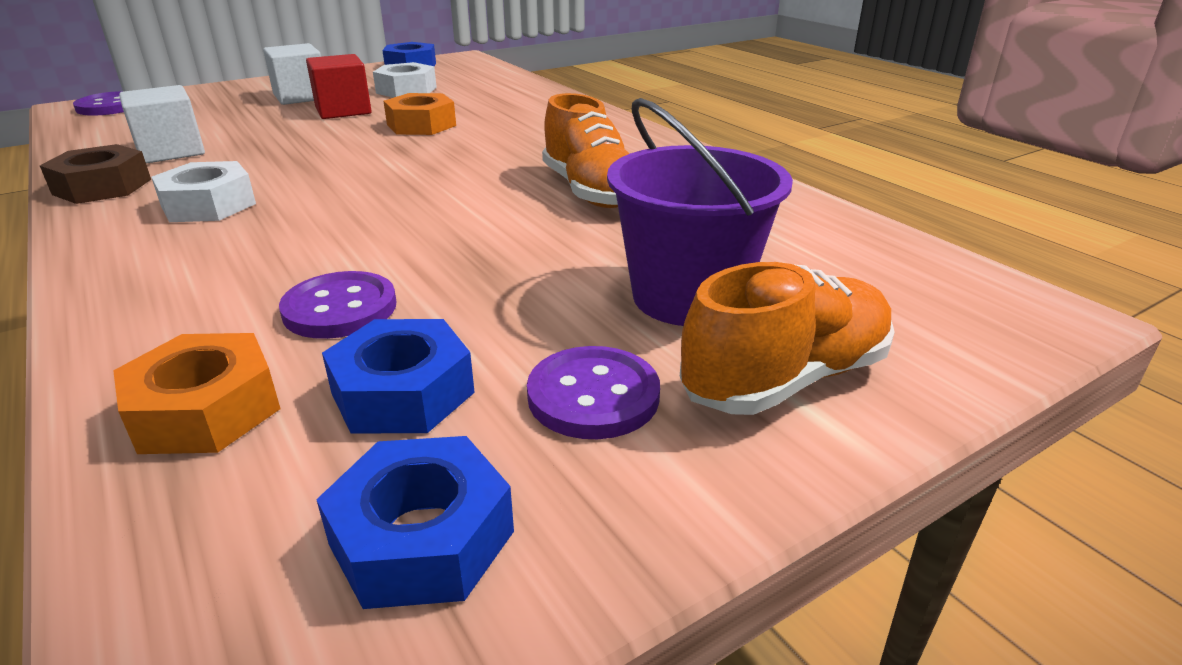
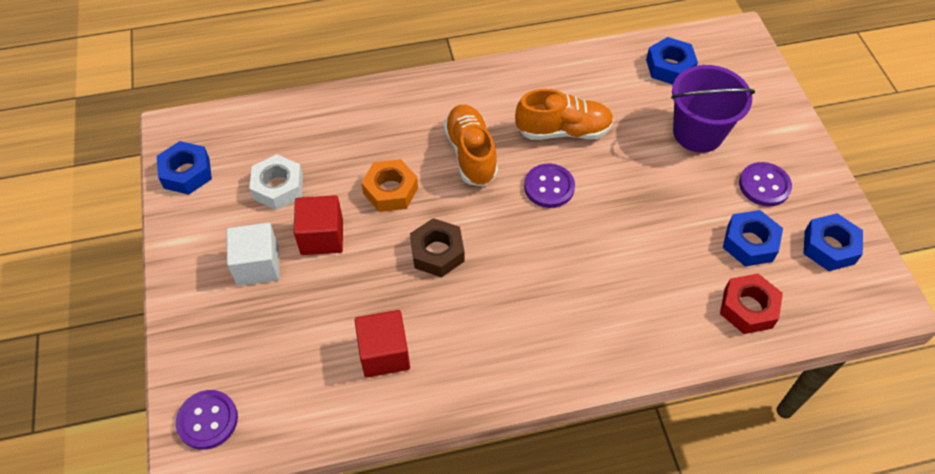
camera: 70 degrees left, 25 degrees up
brown nut [40,144,151,204] -> brown nut moved to [410,218,464,277]
orange nut [113,333,281,454] -> red nut [720,274,783,334]
white cube [119,85,205,164] -> red cube [355,310,410,377]
white nut [151,161,256,222] -> none
purple button [279,271,396,339] -> purple button moved to [524,163,575,208]
orange shoe [680,262,895,415] -> orange shoe moved to [444,105,498,187]
none -> blue nut [646,37,698,84]

